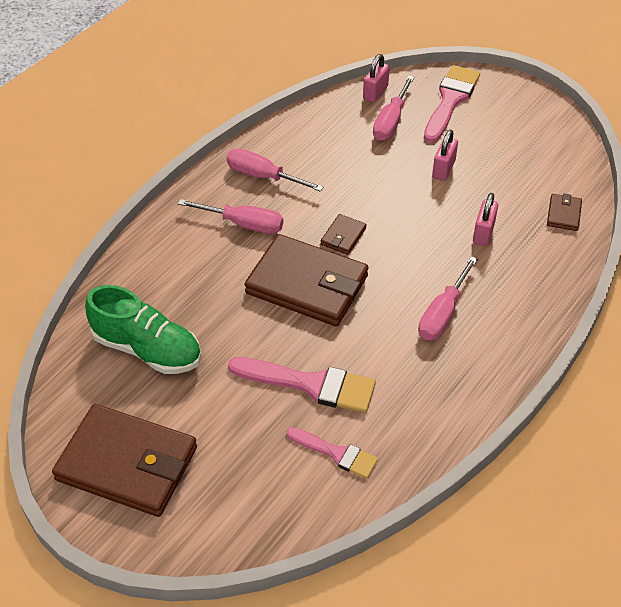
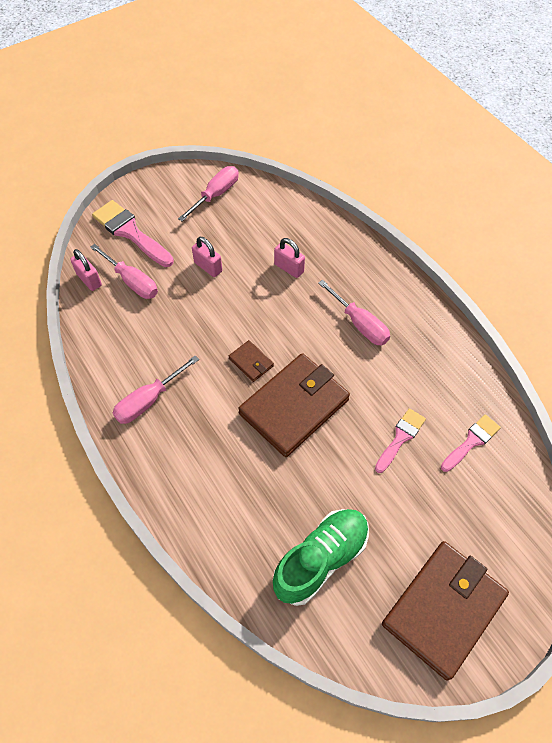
camera: 70 degrees left, 10 degrees up
pink screwdriver [178,199,283,234] -> pink screwdriver moved to [178,166,239,222]
pink brush [228,357,376,413] -> pink brush [375,408,426,473], size x0.61
brown wallet [547,194,582,231] -> none

